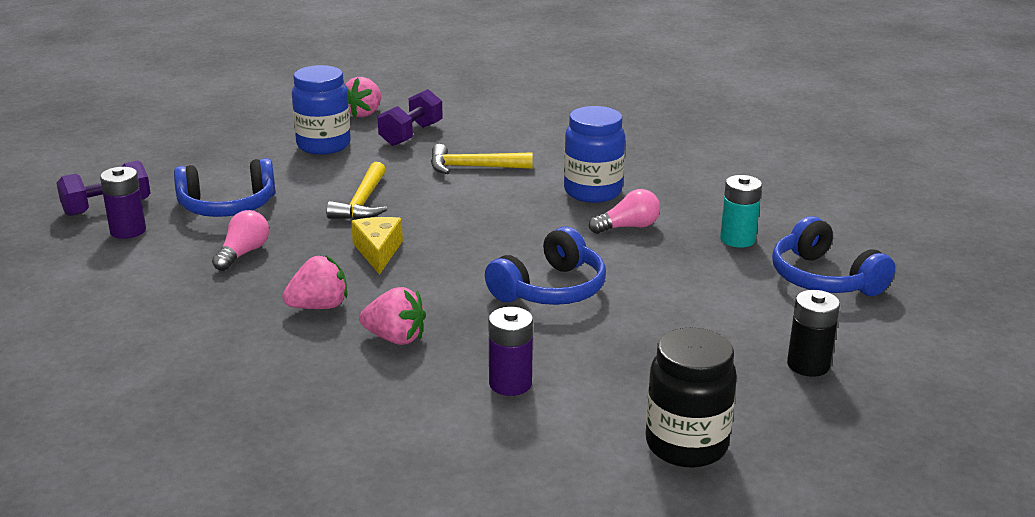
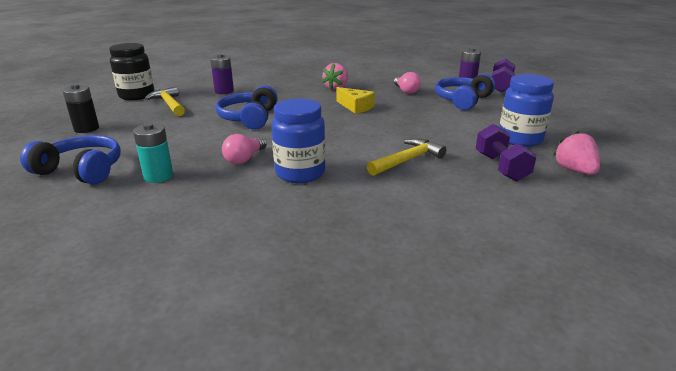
camera: 140 degrees right, 0 degrees up
yellow hammer [326,162,387,220] -> yellow hammer moved to [145,86,185,116]
pink strawberry [359,287,426,345] -> none

